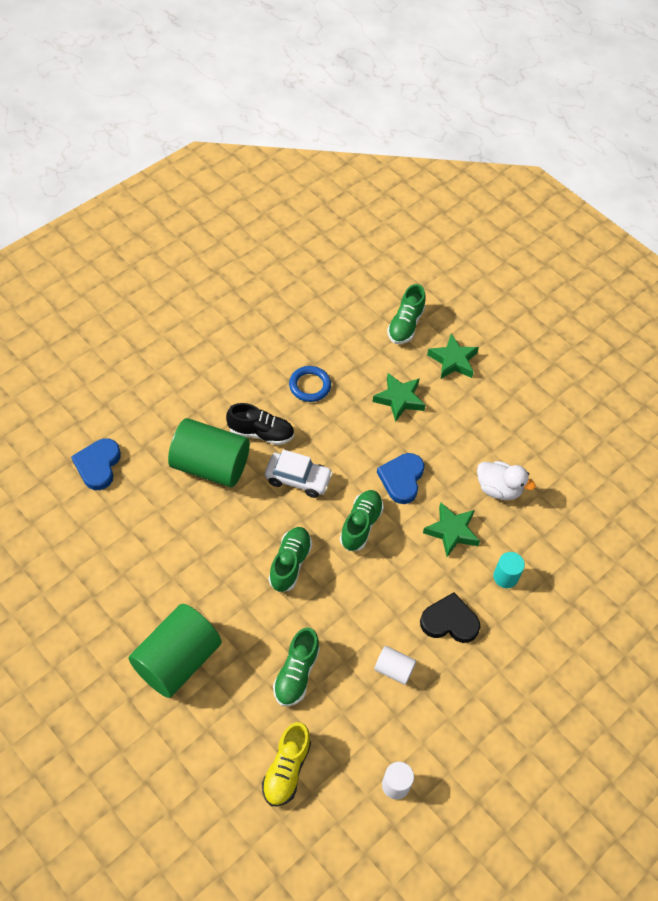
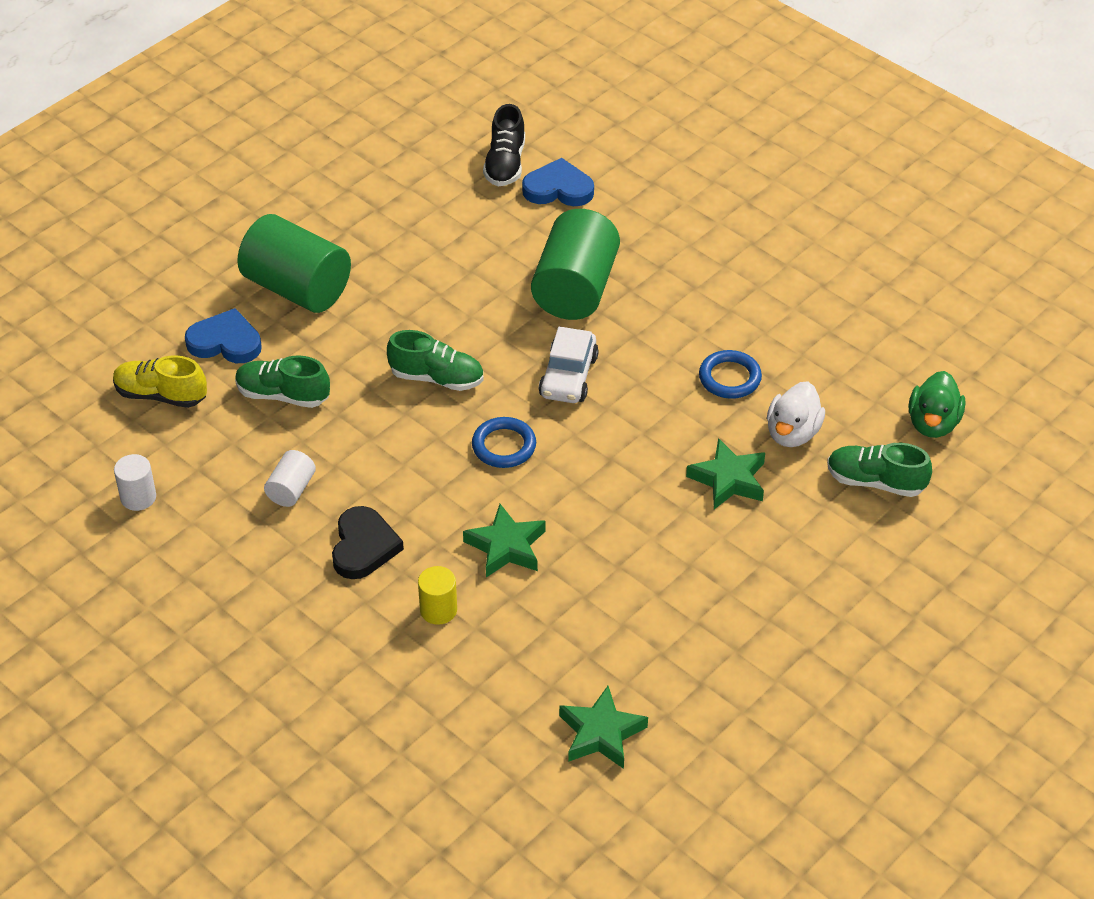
camera: 90 degrees right, 10 degrees down
black shoe [226,403,294,445] -> black shoe moved to [483,104,525,186]
green shoe [340,490,384,551] -> blue ring [472,417,536,468]
blue heart [377,453,424,504] -> blue heart moved to [185,308,262,363]
green star [427,334,479,379] -> green star moved to [559,686,648,769]
white duck [477,461,536,500] -> white duck moved to [767,382,825,447]
turquoise cylinder [493,552,525,588] -> yellow cylinder [418,566,457,625]
none -> green duck [909,371,965,438]

